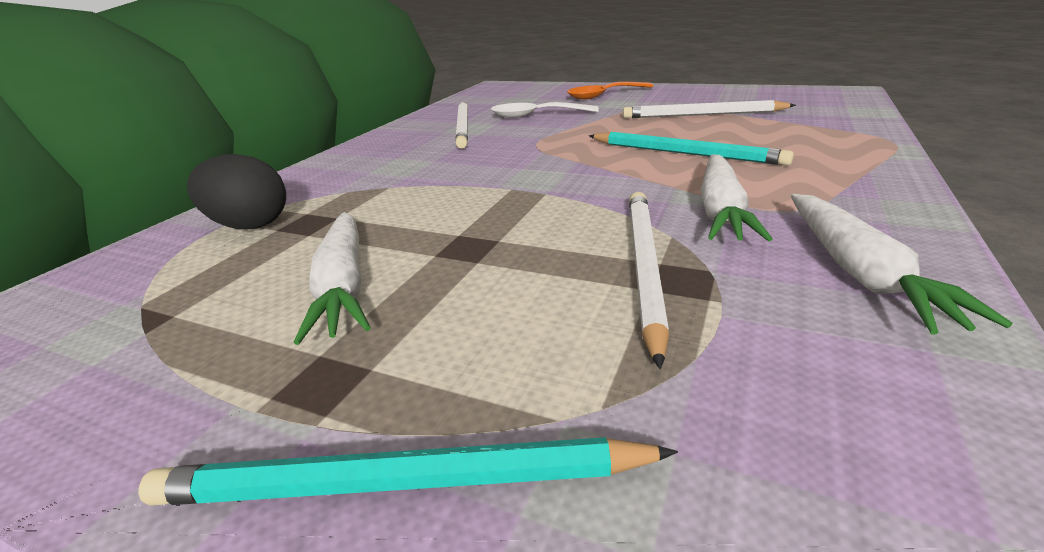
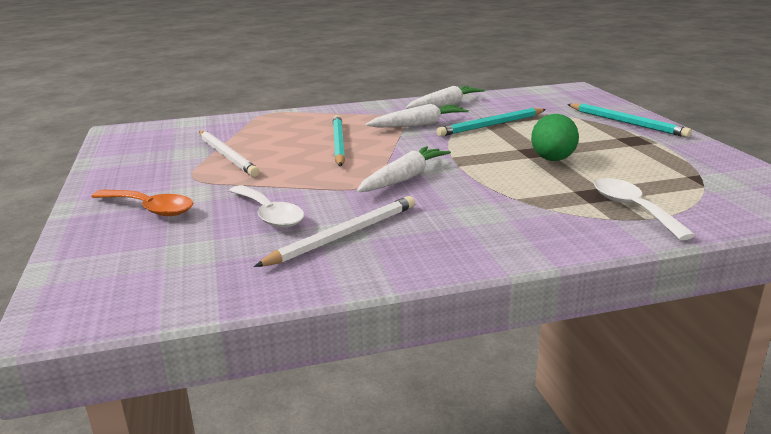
camera: 130 degrees left, 5 degrees down
black egg [187,154,286,229] -> white spoon [594,178,696,240]
white carrot [293,212,371,345] -> white carrot moved to [357,146,451,192]
white pencil [629,192,669,369] -> turquoise pencil [436,108,546,136]
none -> green egg [531,114,579,161]

